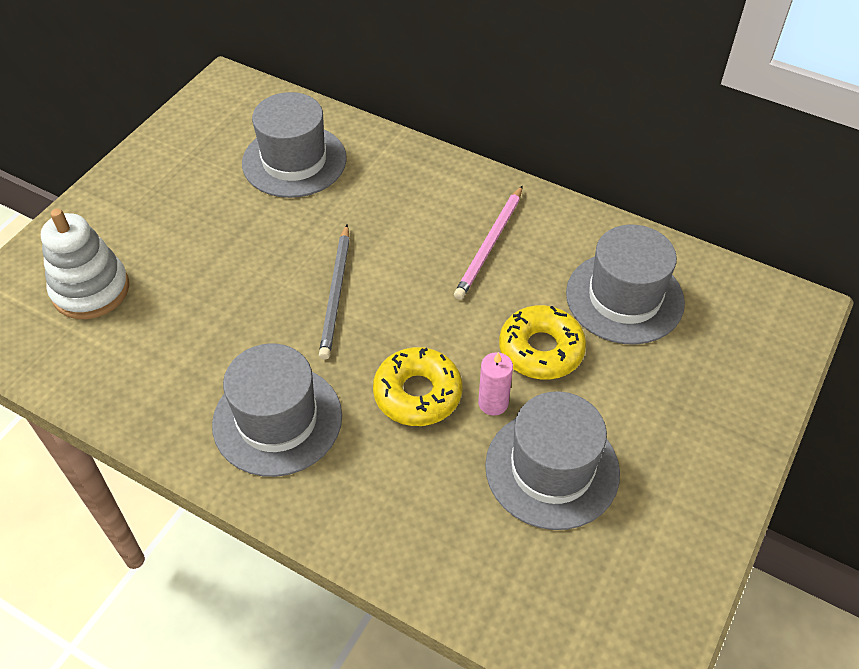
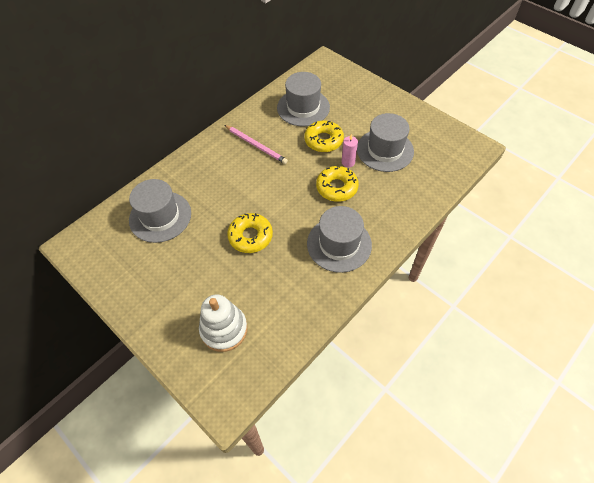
camera: 75 degrees left, 5 degrees up
grey pencil [319,225,350,360] -> none
none -> yellow donut [227,213,273,253]

